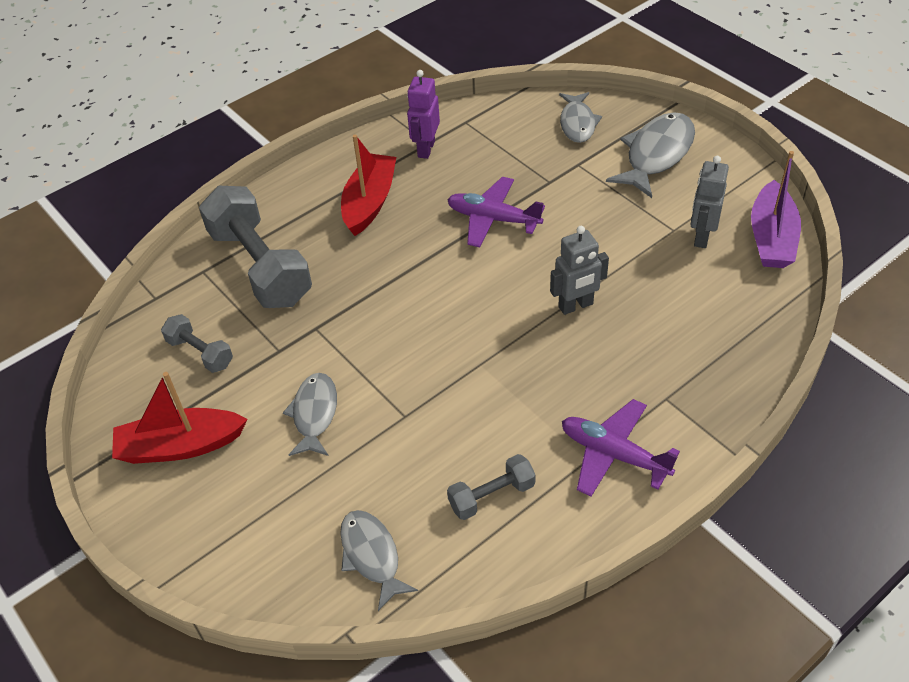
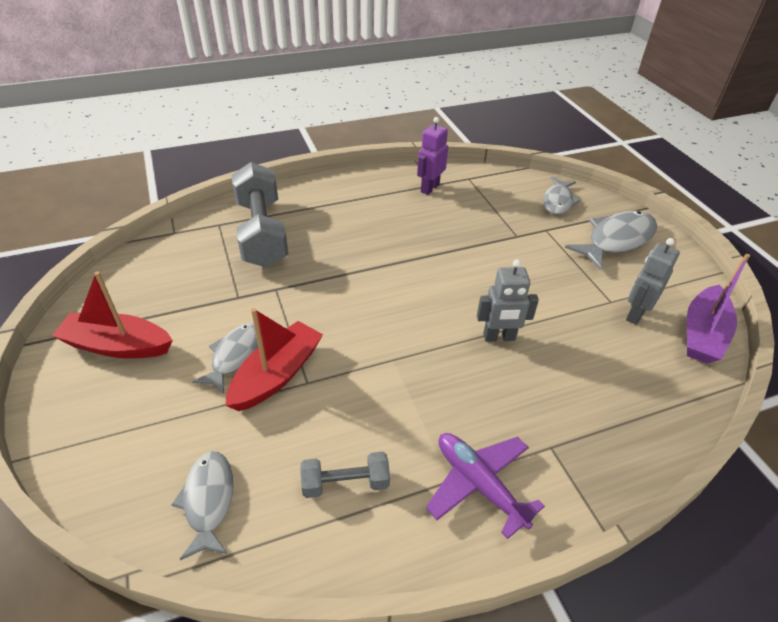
camera: 15 degrees right, 5 degrees down
grey dumbbell [161,314,233,373] -> none
red boat [341,135,396,236] -> red boat moved to [225,308,323,411]
purple plane [447,177,545,247] -> none

